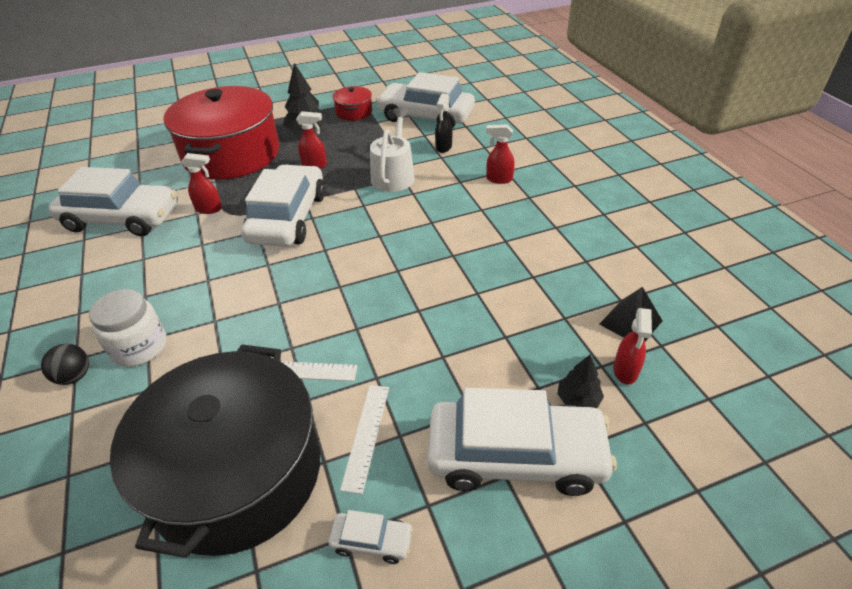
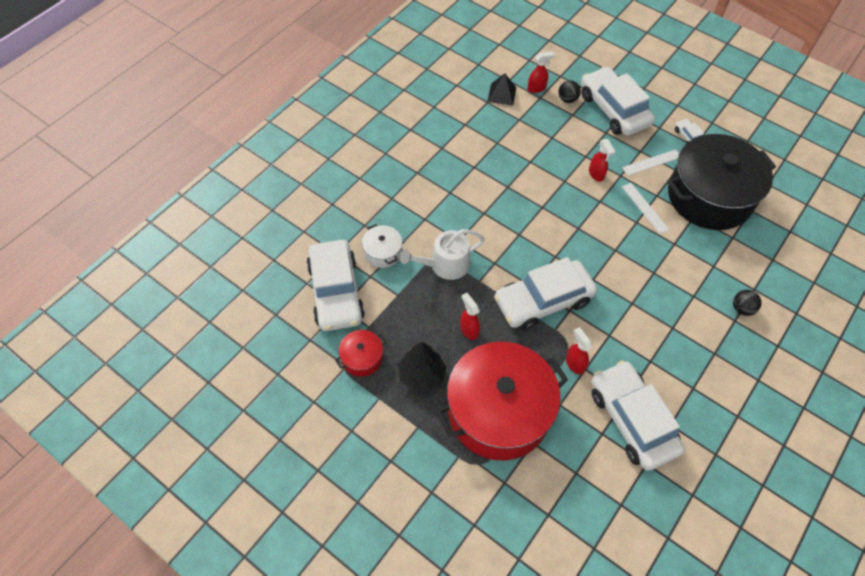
camera: 125 degrees left, 15 degrees up
white jar [89,289,167,367] -> none
black spray bottle [435,94,453,153] -> white pot [362,224,402,268]
red spray bottle [486,124,515,184] -> red spray bottle moved to [589,139,615,182]
black tree [557,354,604,408] -> black ball [559,80,581,103]

